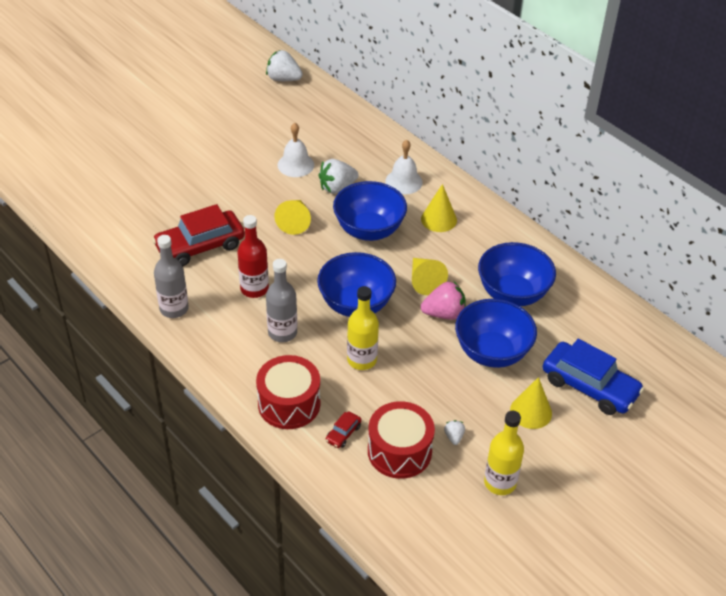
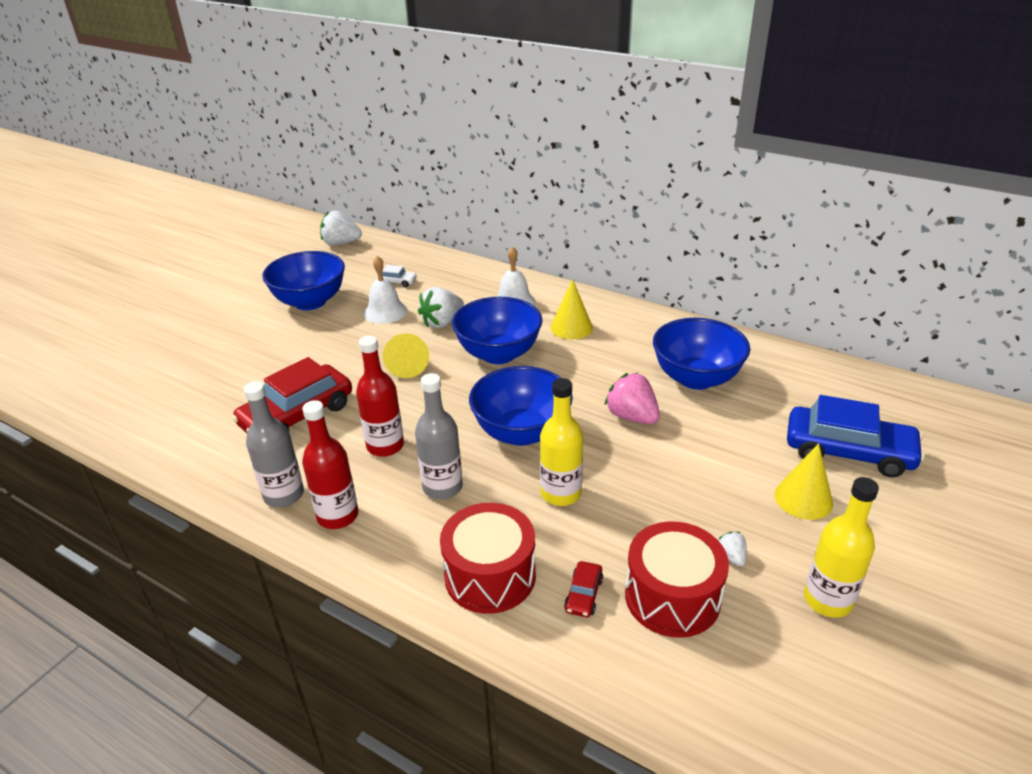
camera: 15 degrees left, 10 degrees down
yellow cone [412,258,448,295] -> none
pink strawberry [421,281,466,320] -> pink strawberry turned 105 degrees counterclockwise [604,373,660,424]
blue bowl [455,299,537,368] -> blue bowl moved to [262,251,345,310]
none -> red bottle [302,400,358,529]
none -> white car [377,265,417,287]

